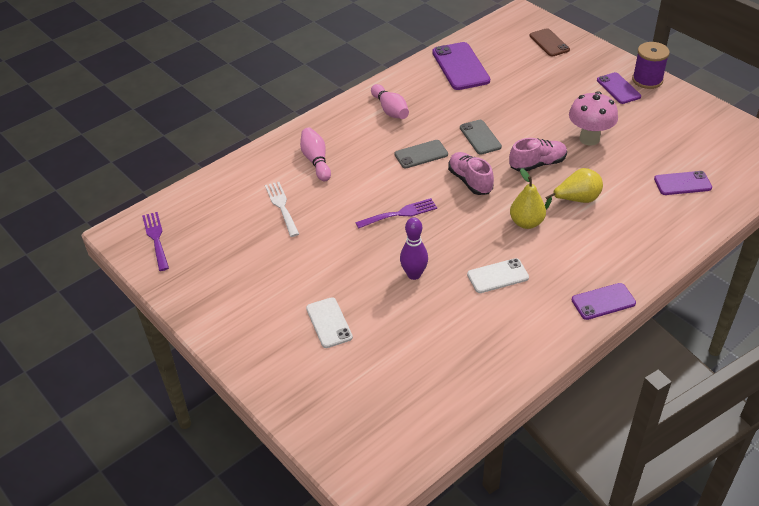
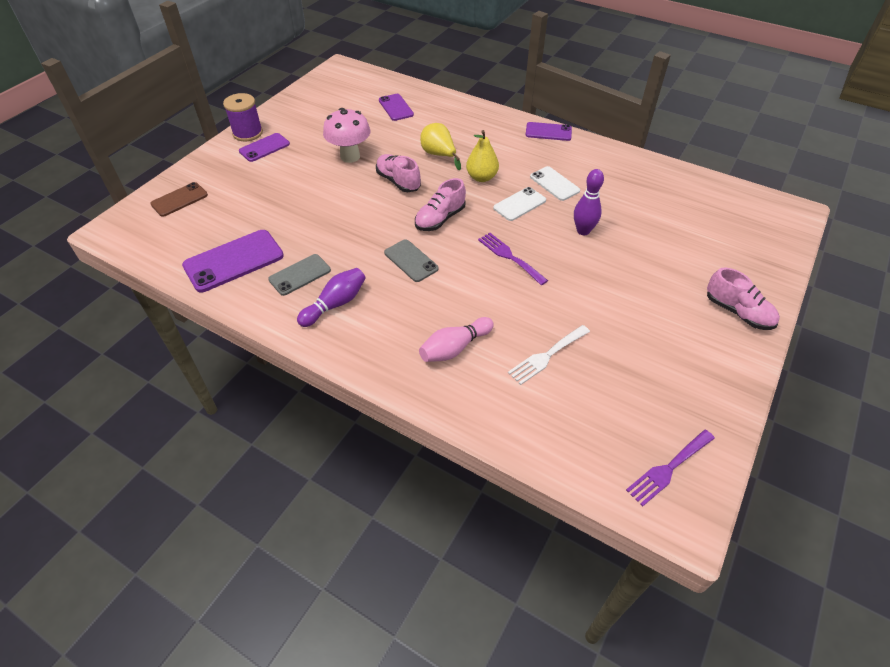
camera: 110 degrees left, 5 degrees up
white phone [306,297,353,348] -> white phone moved to [493,187,546,221]
pink bowling pin [371,84,409,119] -> purple bowling pin [297,268,366,327]
grey phone [460,120,502,155] -> grey phone moved to [268,254,331,296]
purple phone [572,283,636,320] -> purple phone turned 45 degrees counterclockwise [526,122,572,141]
none -> pink shoe [707,268,780,330]

